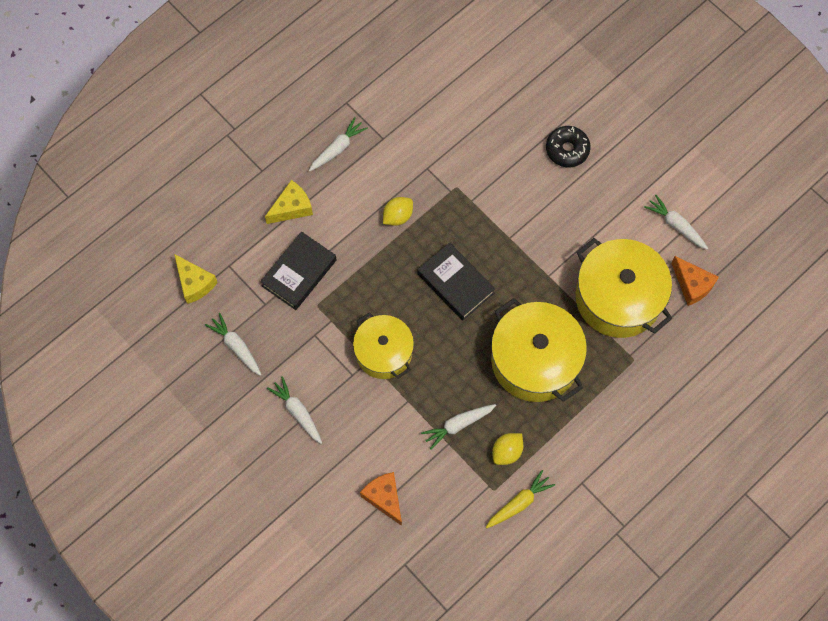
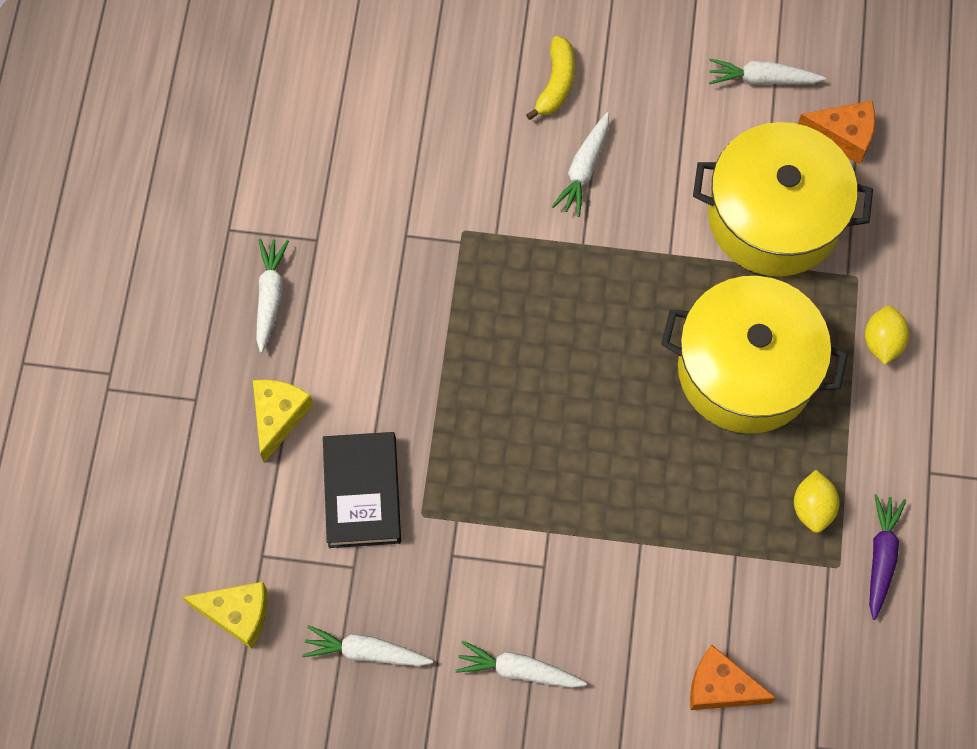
camera: 40 degrees left, 0 degrees up
yellow pot [353,312,414,379] -> none
yellow lemon [383,197,413,226] -> yellow lemon moved to [865,306,909,365]
black book [418,242,495,320] -> none
white carrot [421,404,496,449] -> white carrot moved to [552,112,609,217]
yellow carrot [486,470,555,528] -> purple carrot [869,494,906,620]
black donut [546,126,591,167] -> yellow banana [526,36,575,120]

